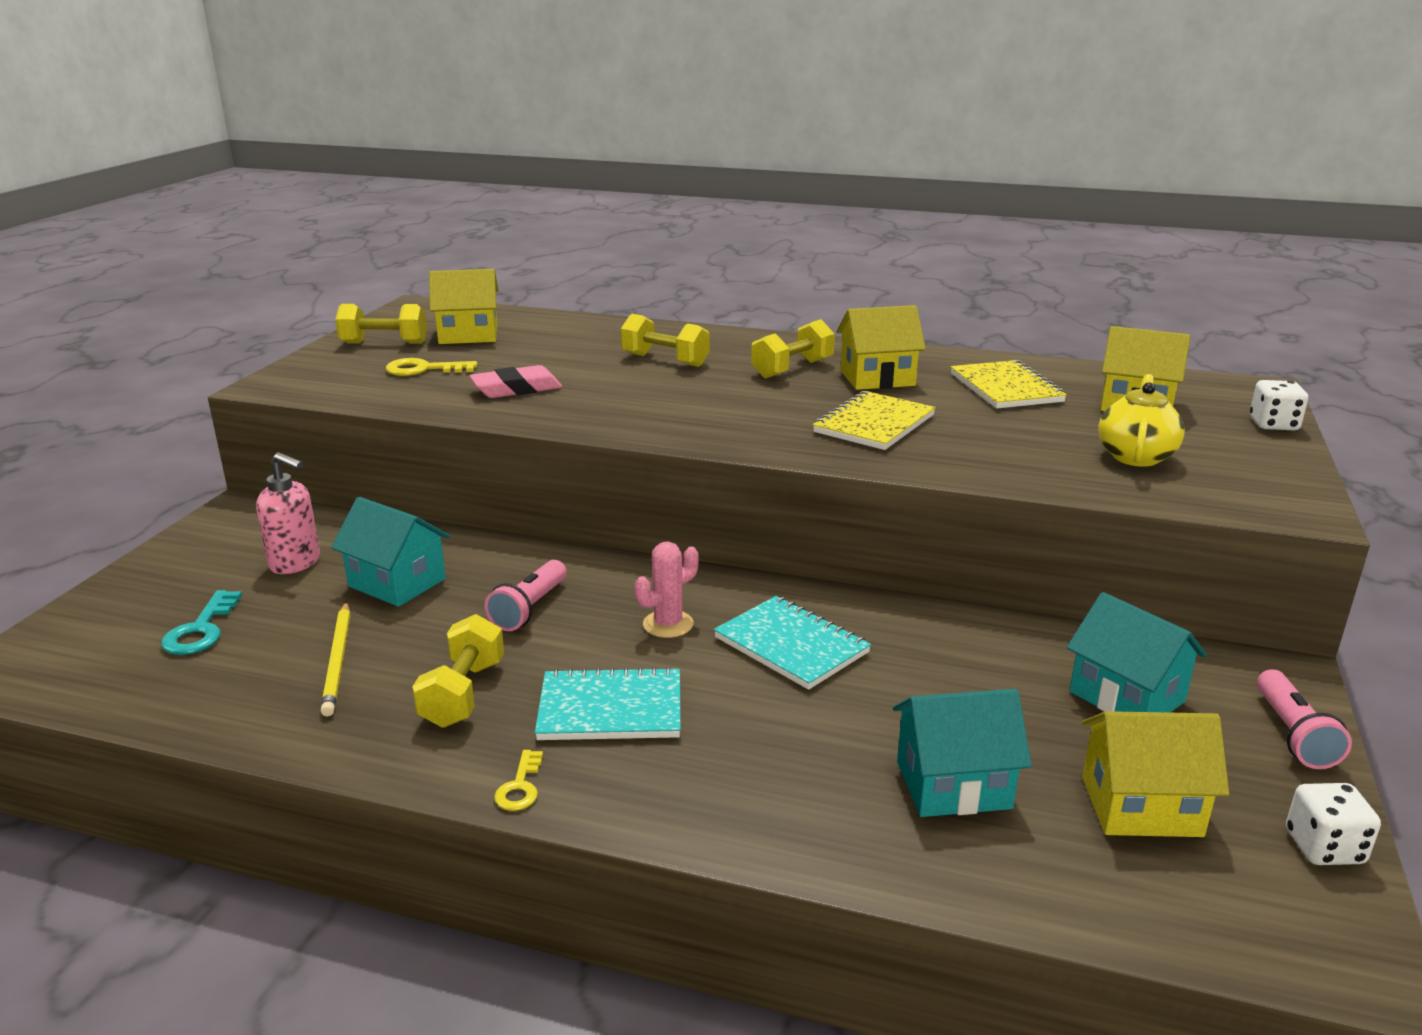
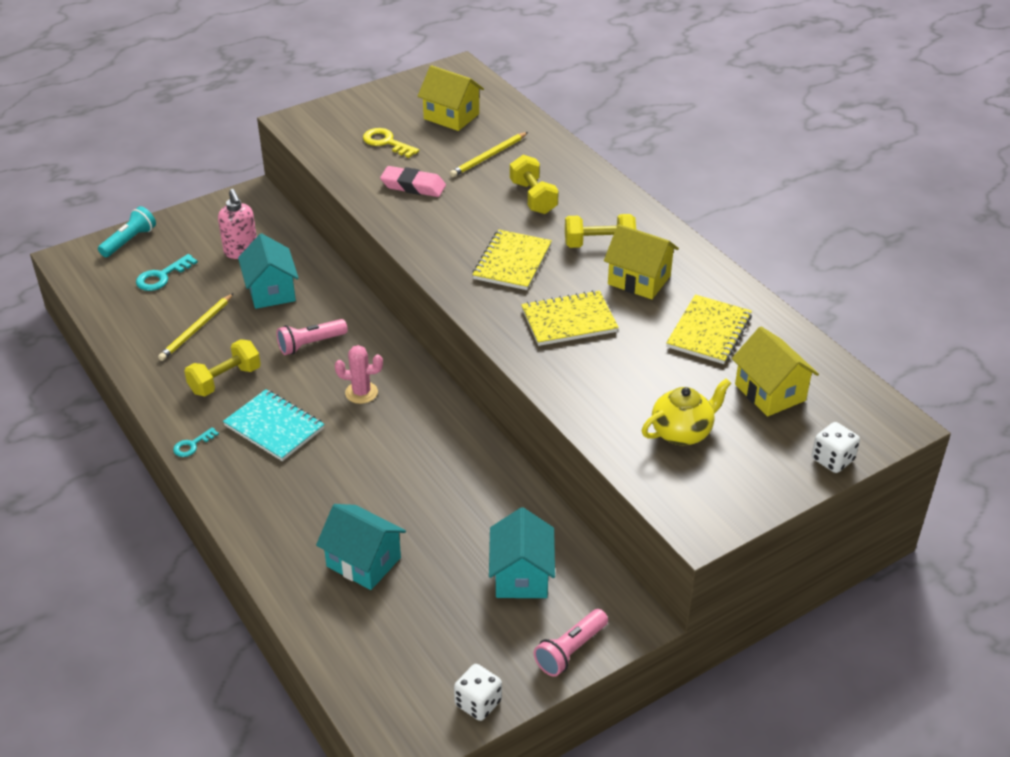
camera: 40 degrees right, 15 degrees up
yellow dumbbell [335,304,427,344] -> none
yellow key [494,750,543,811] -> turquoise key [173,427,219,457]
turquoise notebook [714,596,871,690] -> none
yellow house [1082,711,1229,837] -> none
none -> turquoise flashlight [98,206,156,257]
none -> yellow pencil [450,132,528,177]
none -> yellow notebook [472,230,552,290]

